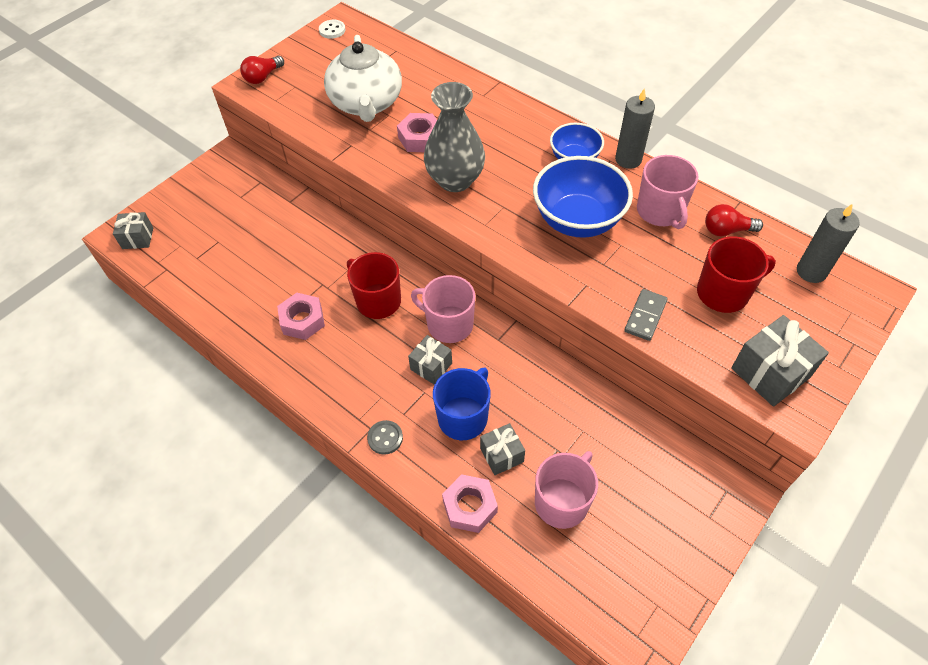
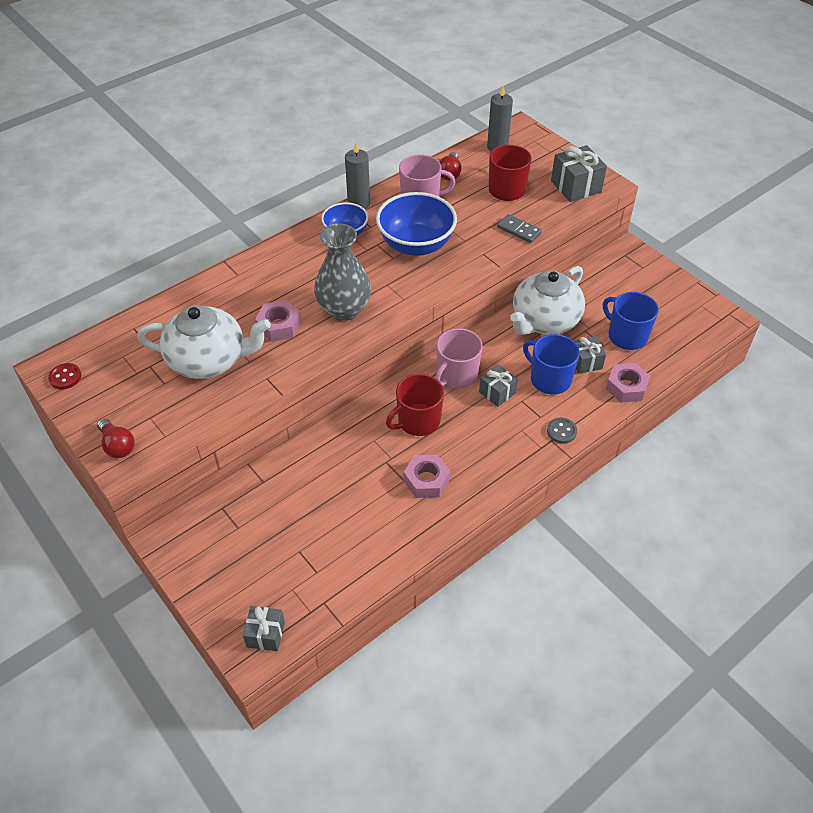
camera: 80 degrees left, 5 degrees down
white button [319,20,345,39] -> red button [48,363,82,389]
pink mug [535,451,598,529] -> blue mug [603,292,659,350]
none -> white teapot [510,266,585,335]

